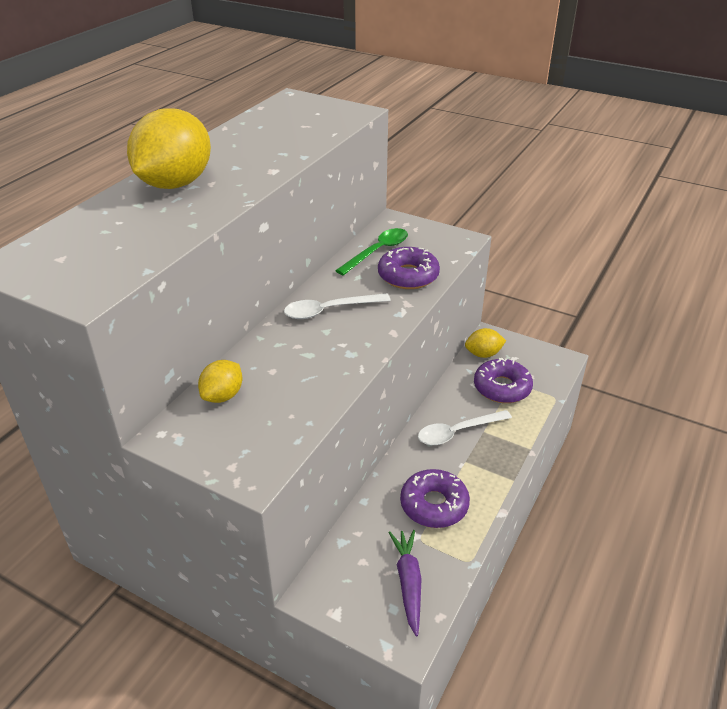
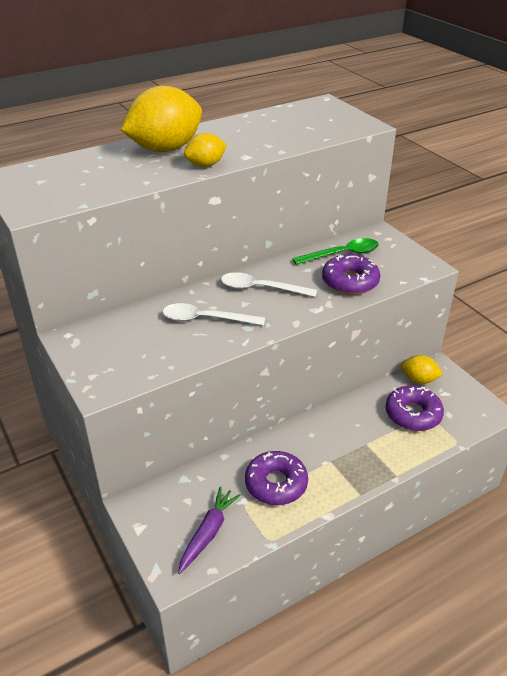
camera: 30 degrees right, 0 degrees up
yellow lemon [198,360,242,403] -> yellow lemon moved to [184,133,227,167]
white spoon [418,410,512,445] -> white spoon moved to [163,303,265,325]

